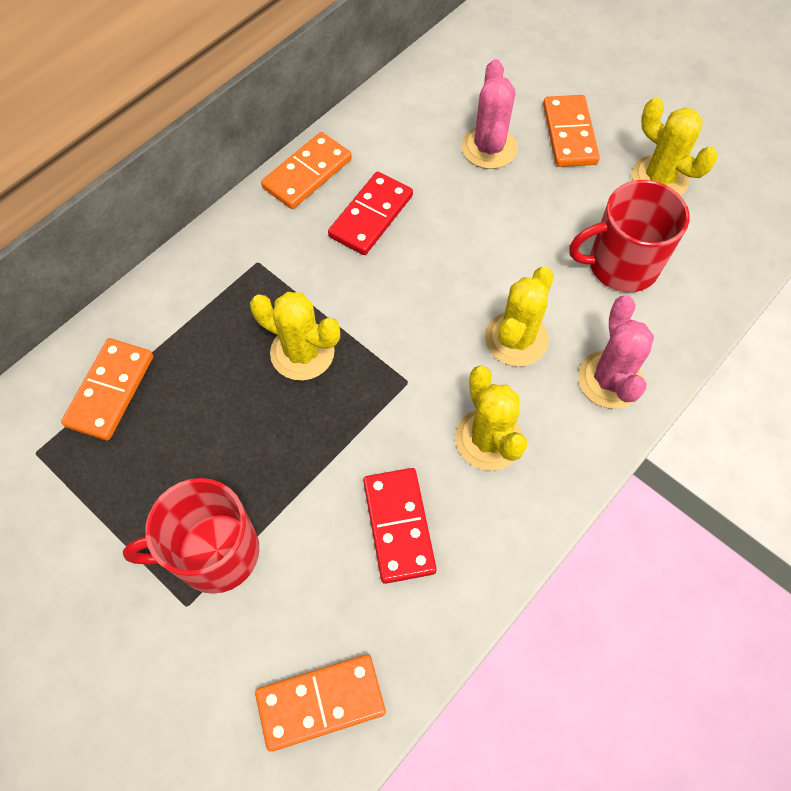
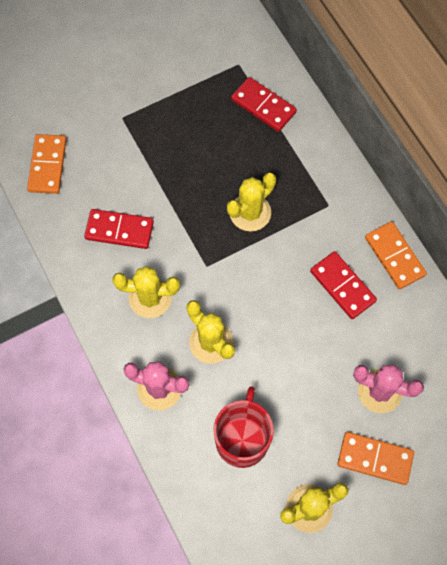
camera: 110 degrees right, 5 degrees up
orange domino [61,338,153,441] -> red domino [231,77,297,132]
red mug [123,478,259,594] -> none

